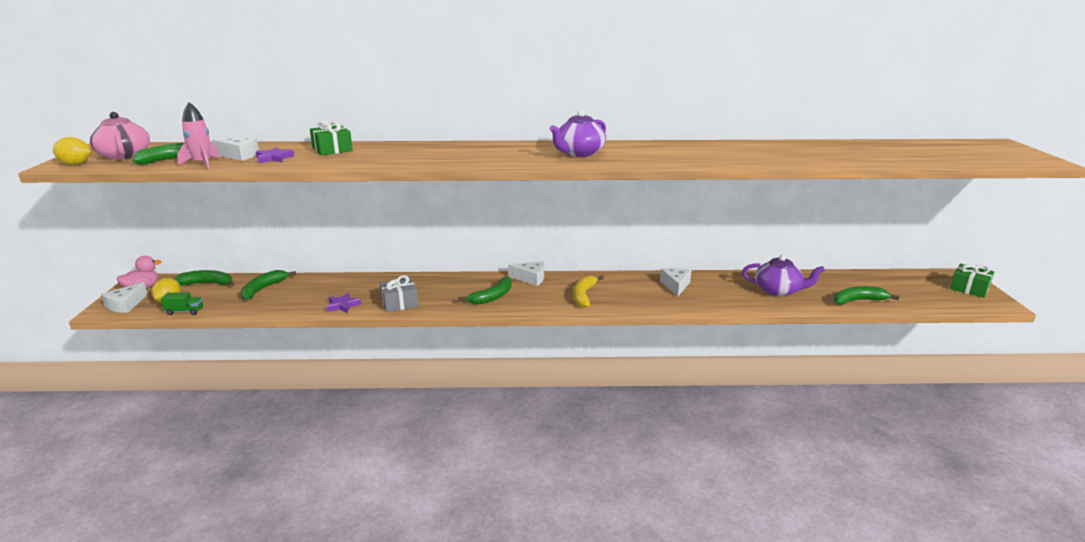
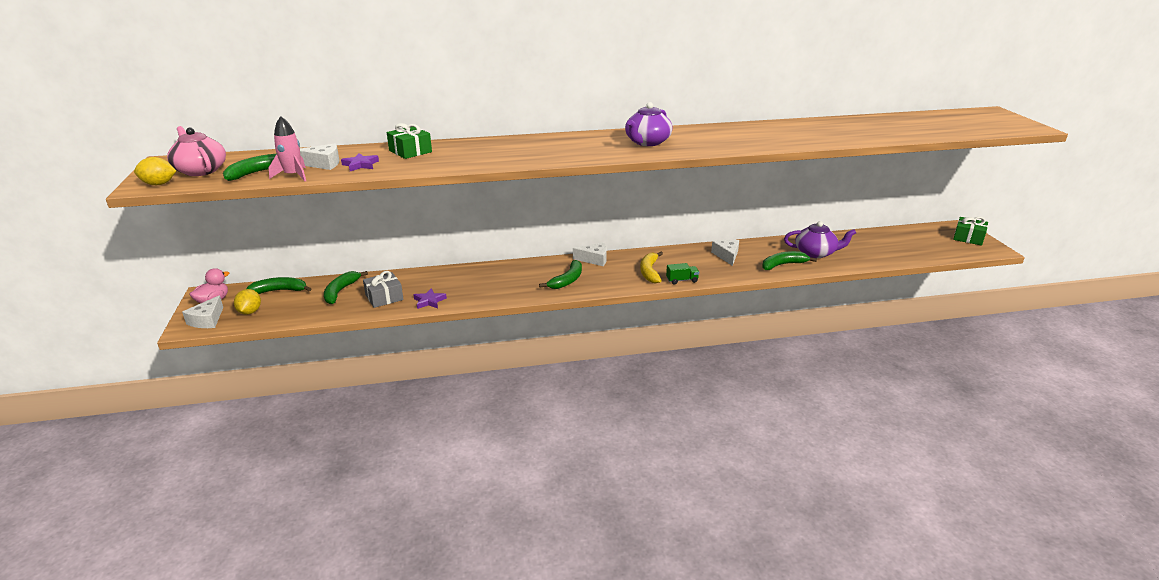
camera: 10 degrees left, 5 degrees up
green truck [161,293,203,315] -> green truck moved to [666,263,699,285]
grey gift [380,275,418,312] -> grey gift moved to [363,271,404,308]
green banana [834,286,900,305] -> green banana moved to [762,251,817,270]

